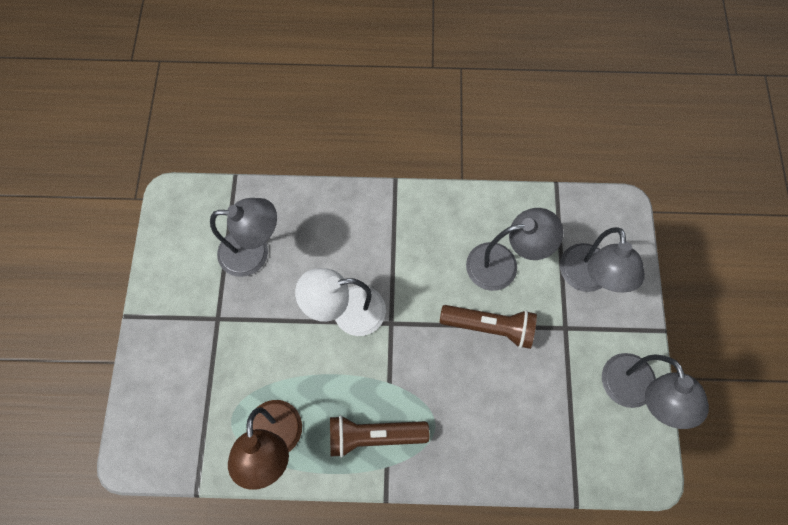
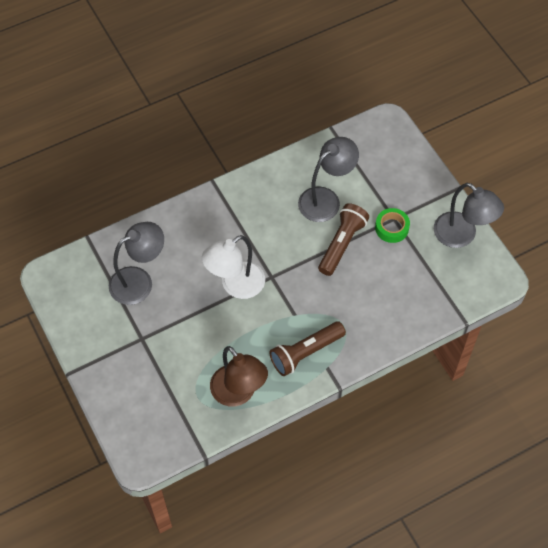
camera: 30 degrees left, 10 degrees down
brown flashlight [440,305,537,349] -> brown flashlight turned 45 degrees counterclockwise [318,203,369,276]
grey lamp [560,227,645,293] -> none
none -> green tape [375,208,410,243]

